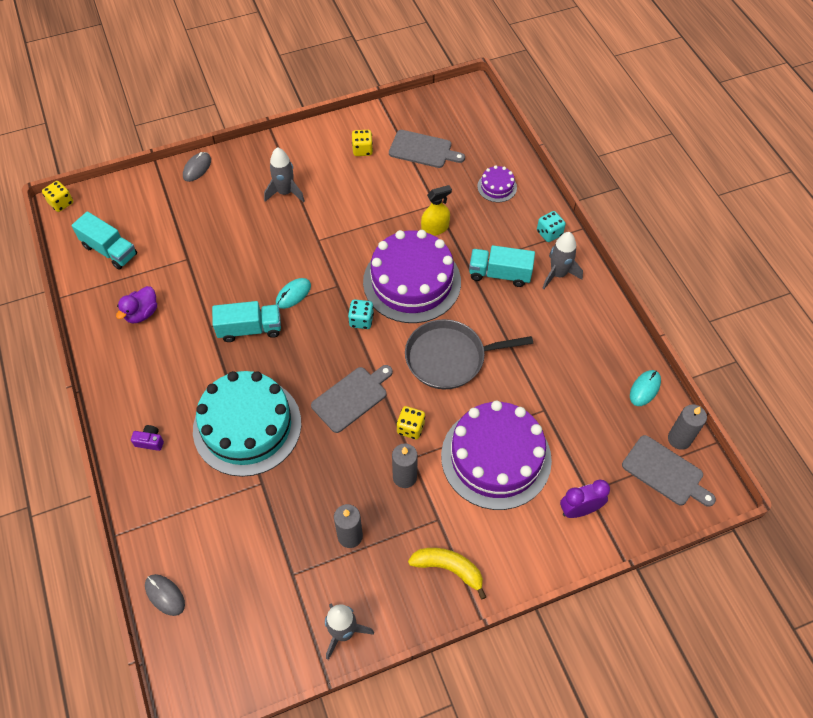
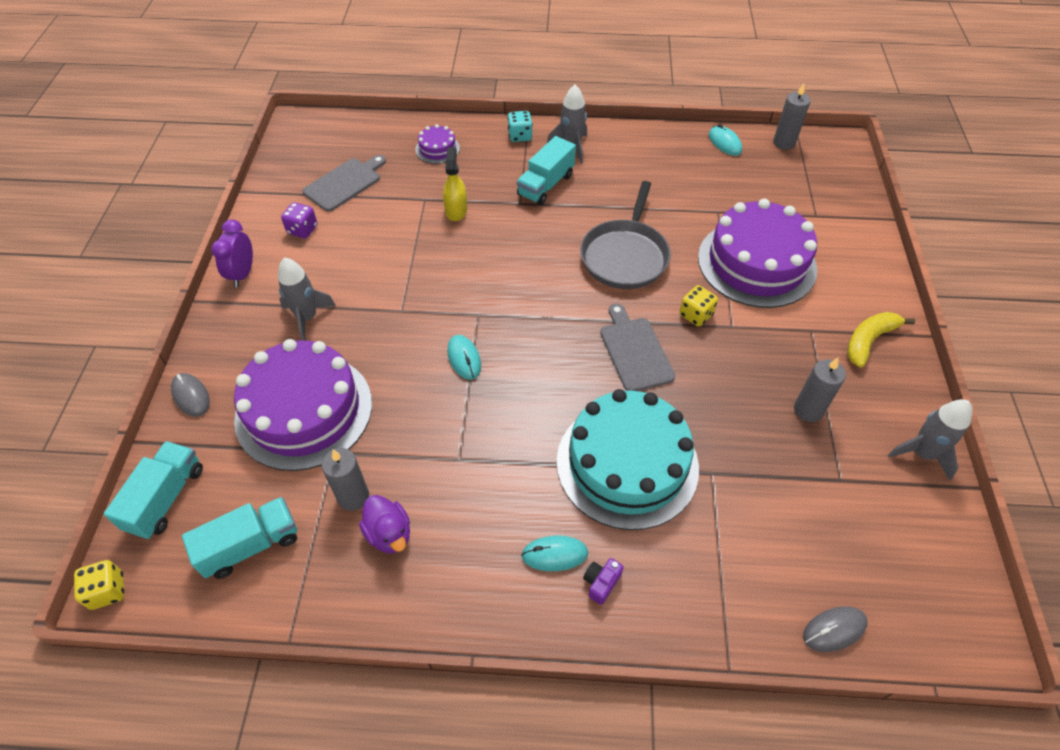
camera: 65 degrees left, 5 degrees down
turquoise truck [212,301,281,342] -> turquoise truck moved to [104,441,203,539]
turquoise dice [348,299,374,329] -> none
yellow dice [352,130,373,156] -> purple dice [281,202,317,239]
purple cake [363,230,461,323] -> purple cake moved to [234,339,372,471]
grey candle [392,444,418,488] -> grey candle moved to [321,448,369,511]
purple clock [560,480,610,518] -> purple clock moved to [211,220,253,287]
grey cutting board [622,435,716,507] -> none
none -> turquoise mouse [521,536,588,571]

